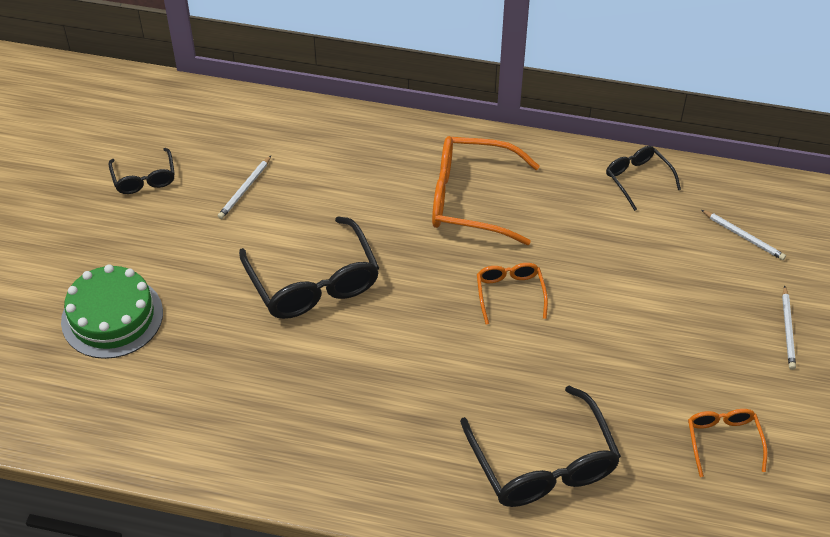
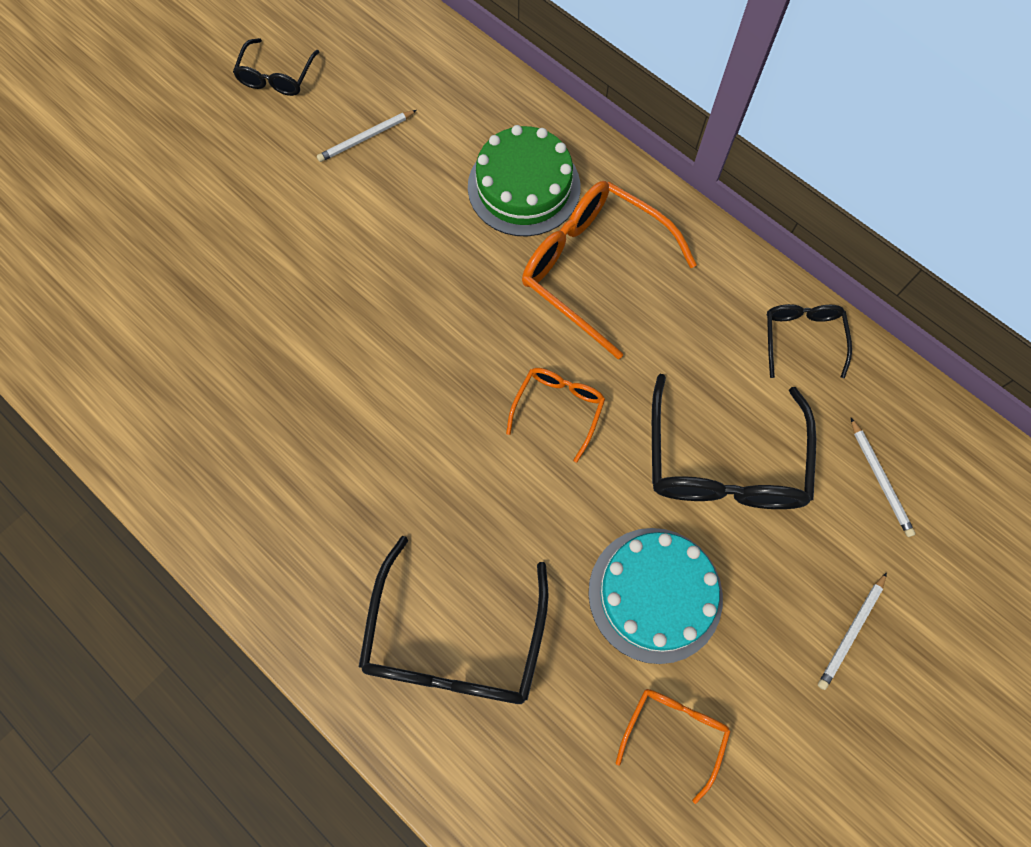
camera: 30 degrees right, 20 degrees up
green cake [61,264,163,359] -> green cake moved to [468,125,581,236]
black glasses [239,216,379,319] -> black glasses moved to [652,374,816,509]
none -> turquoise cake [588,528,723,664]

